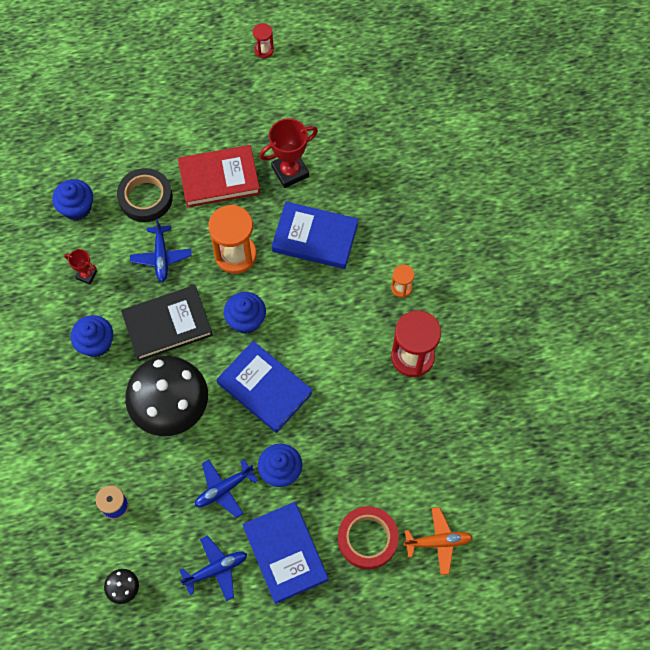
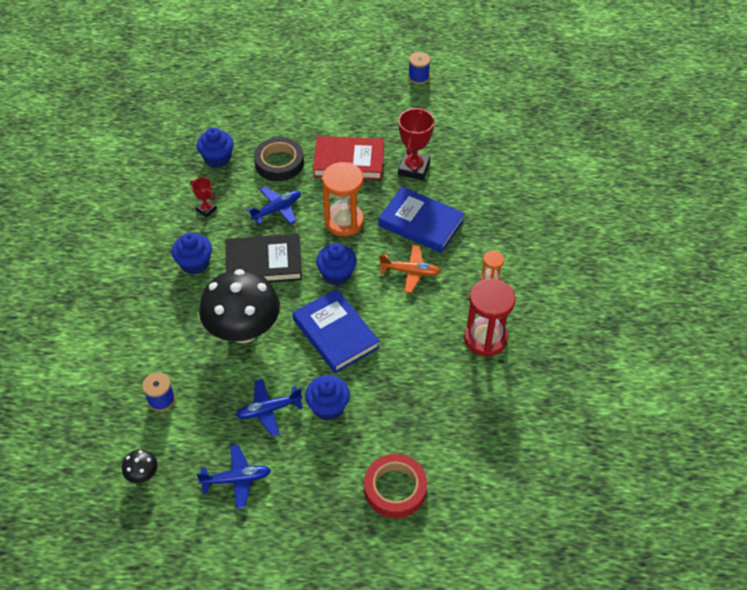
camera: 15 degrees right, 15 degrees down
blue plane [130,219,192,282] -> blue plane turned 135 degrees counterclockwise [247,186,301,224]
blue book [242,502,328,604] -> none
red hourglass [253,23,274,58] -> blue spool [408,52,430,84]
red trophy [259,118,318,188] -> red trophy turned 60 degrees counterclockwise [398,107,434,180]
orange plane [403,507,473,575] -> orange plane moved to [379,245,441,293]

